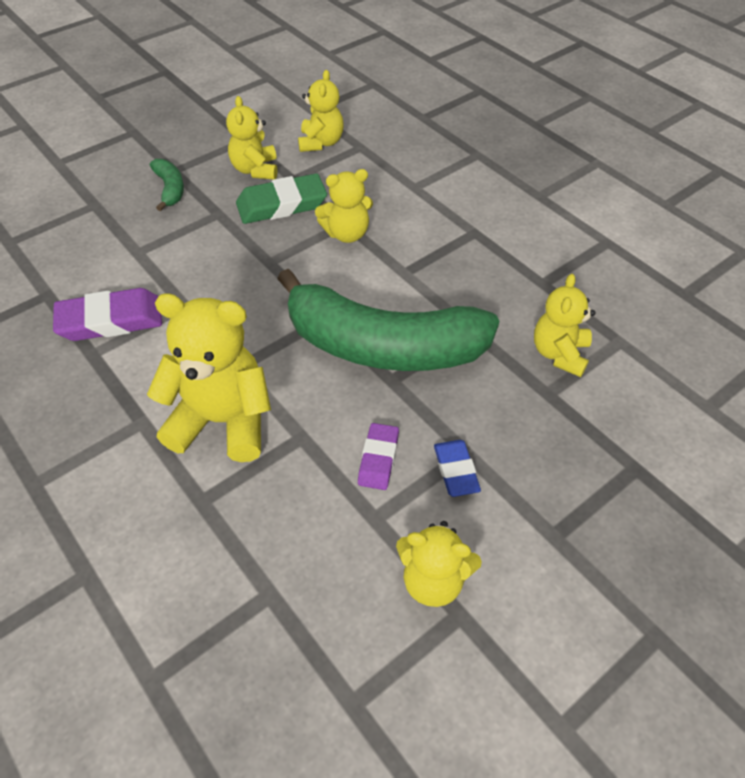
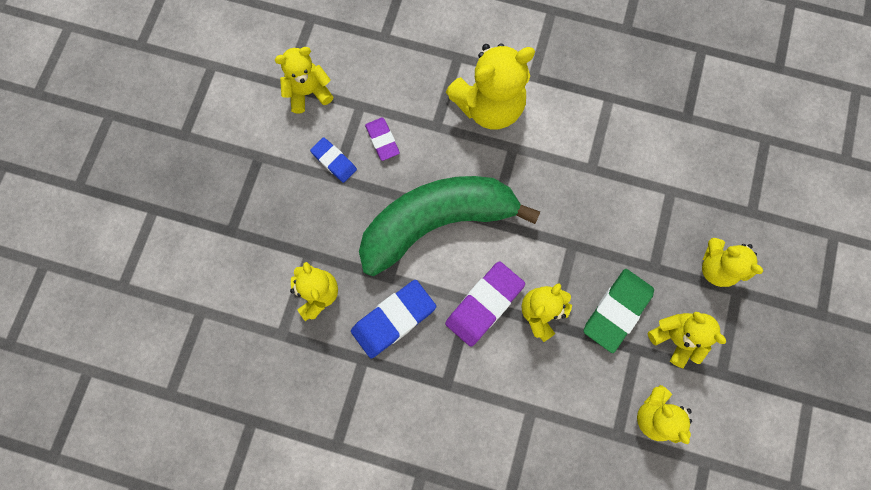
camera: 145 degrees right, 25 degrees up
purple eraser [53,288,162,341] -> purple eraser moved to [445,261,525,347]
green banana [150,159,184,211] -> yellow teddy bear [702,238,763,287]
none -> blue eraser [351,280,436,358]

